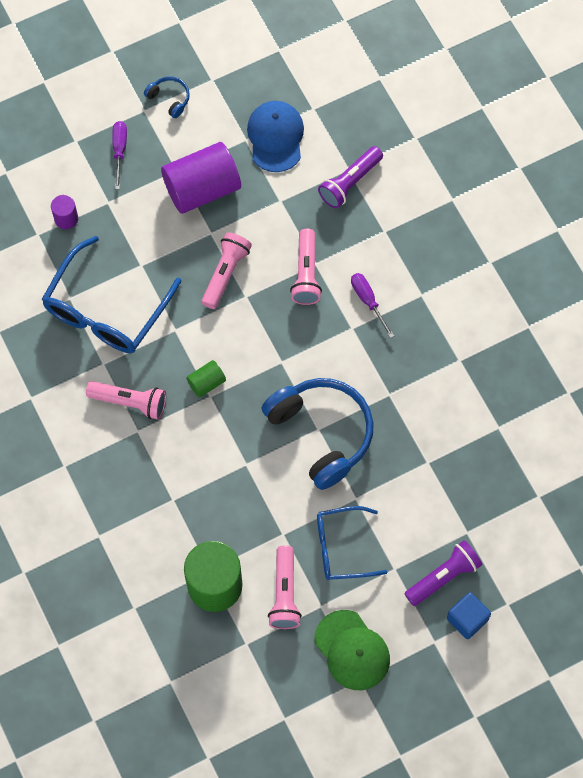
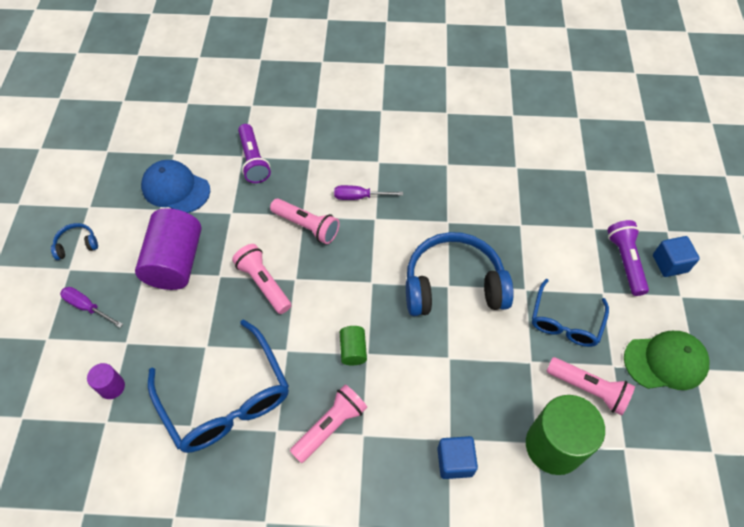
camera: 60 degrees left, 10 degrees down
none -> blue cube [437,436,478,479]

